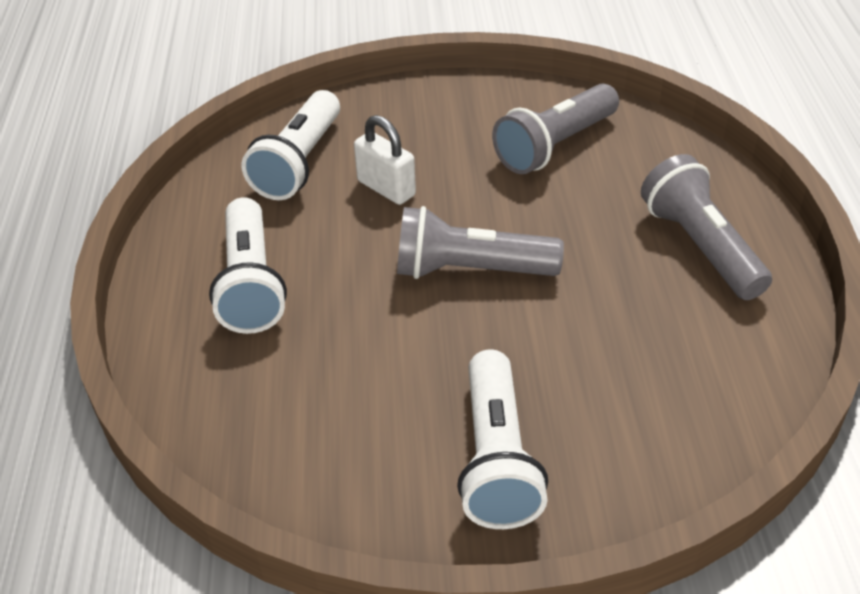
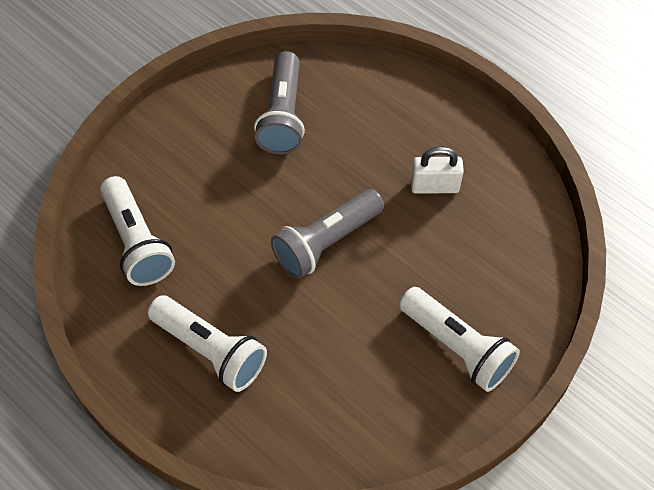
camera: 45 degrees left, 15 degrees up
white padlock [354,115,416,205] -> white padlock moved to [411,147,464,194]
grey flashlight [641,154,772,300] -> none

